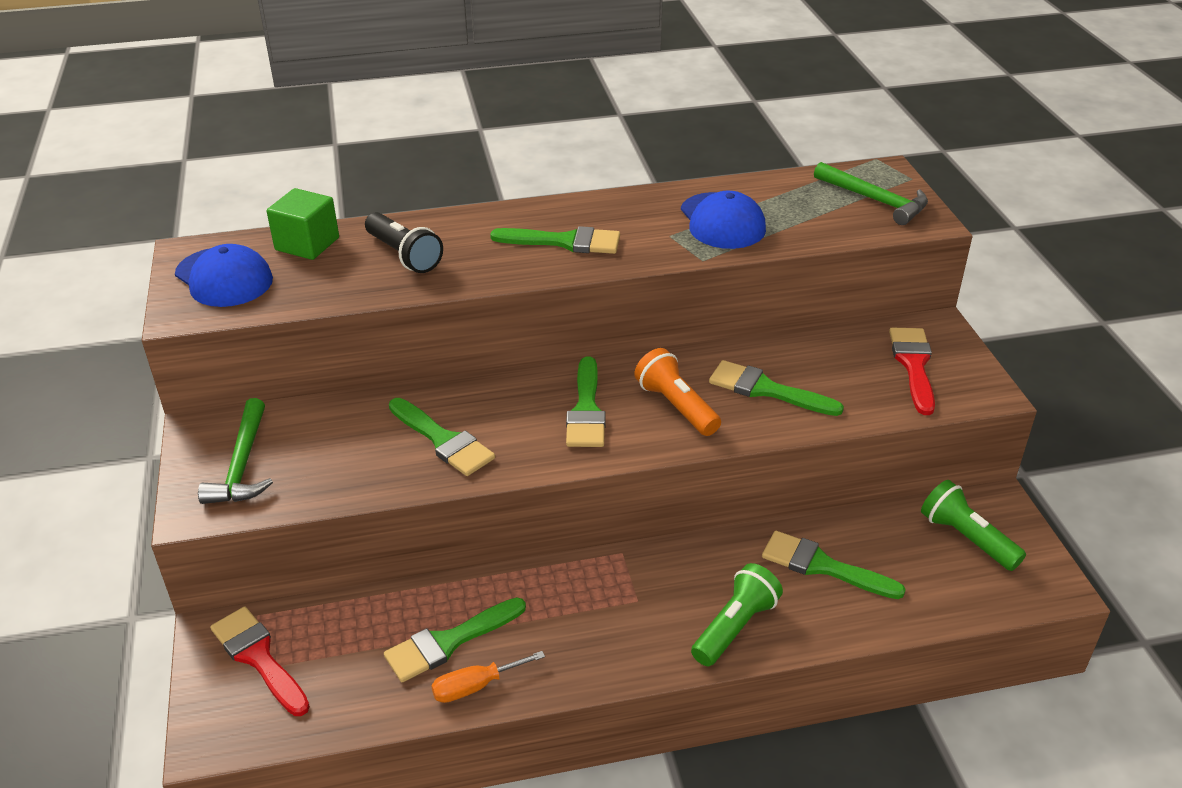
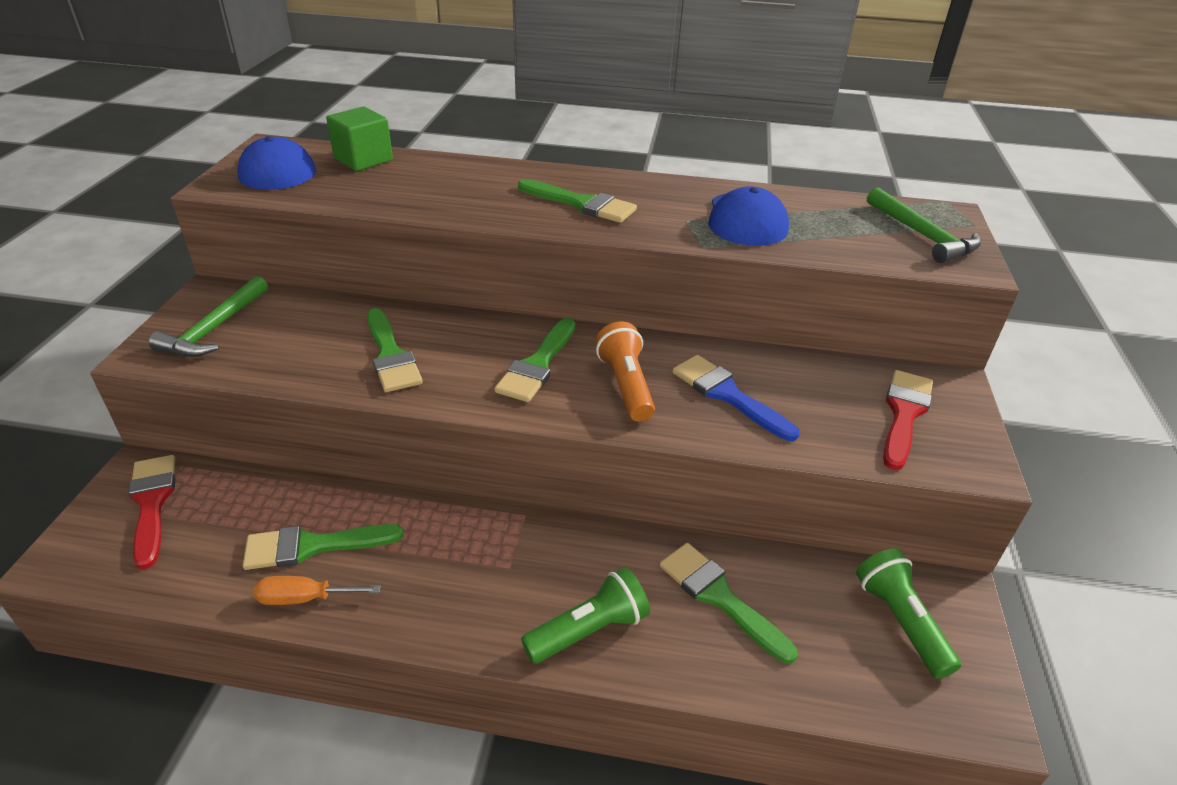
camera: 20 degrees right, 0 degrees up
black flashlight [365,212,443,273] -> none
green brush [709,360,844,416] -> blue brush [672,355,799,441]

